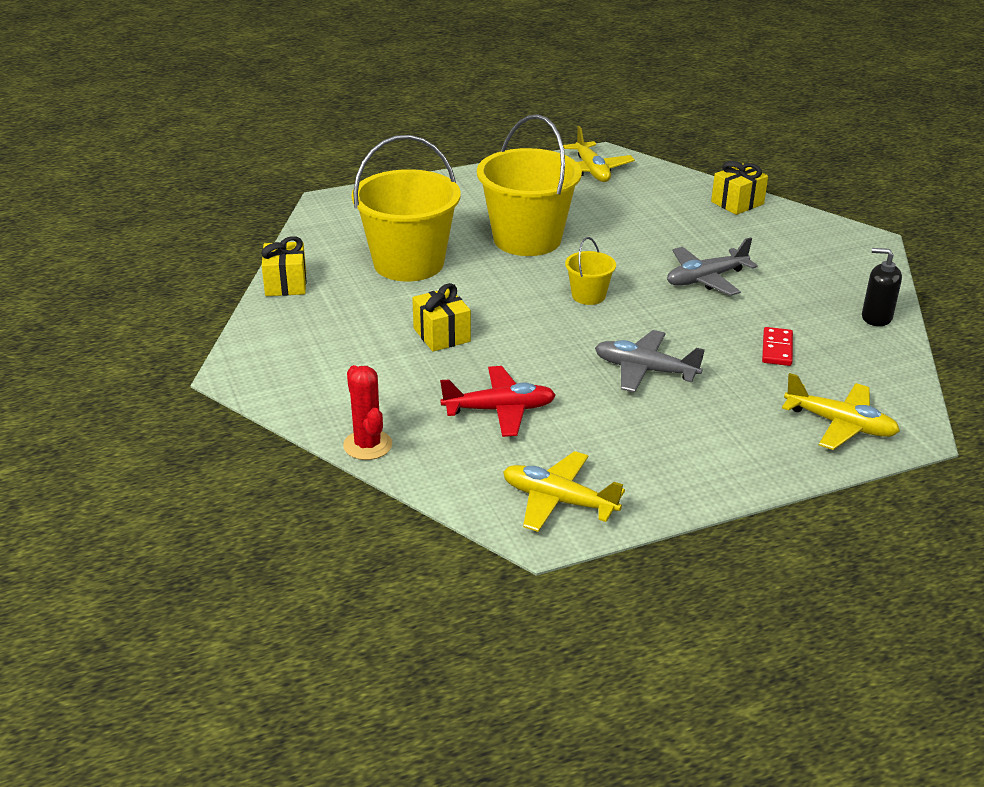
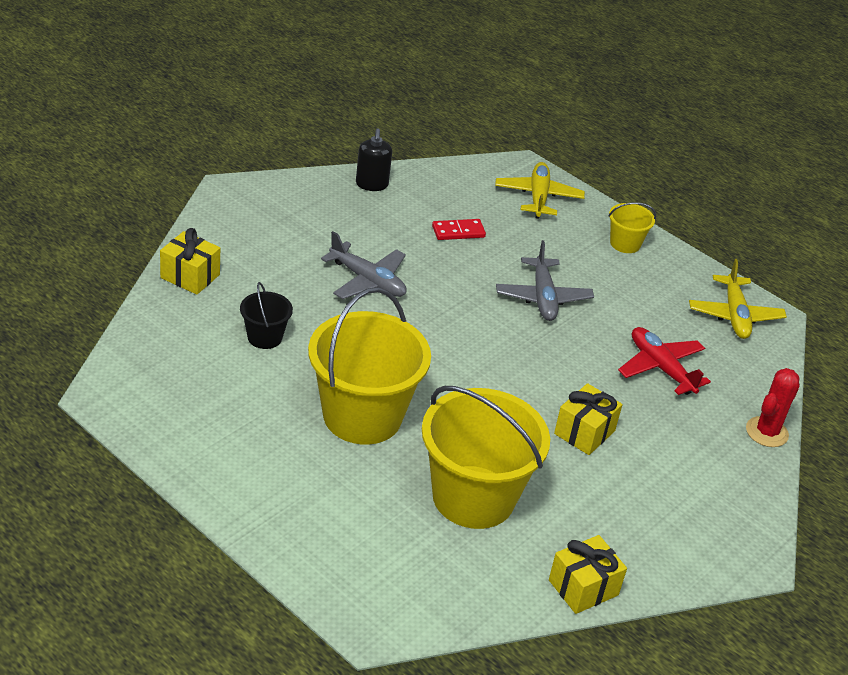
camera: 120 degrees left, 5 degrees up
yellow plane [563,126,635,182] -> none
yellow bucket [565,237,616,305] -> yellow bucket moved to [608,202,656,253]
none -> black bucket [240,282,293,349]

